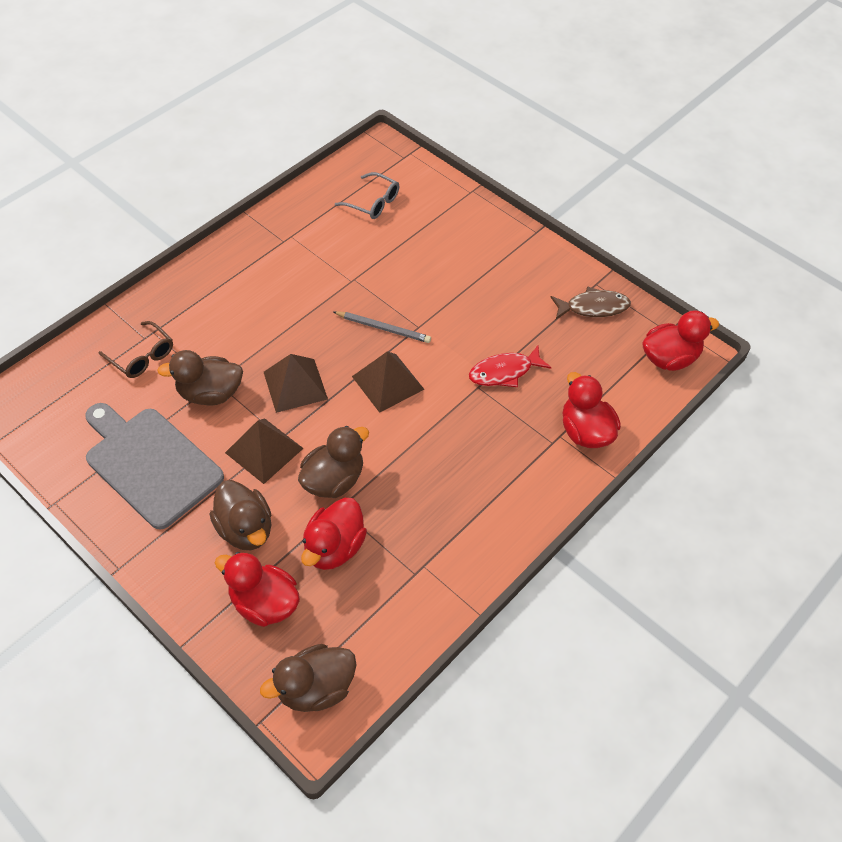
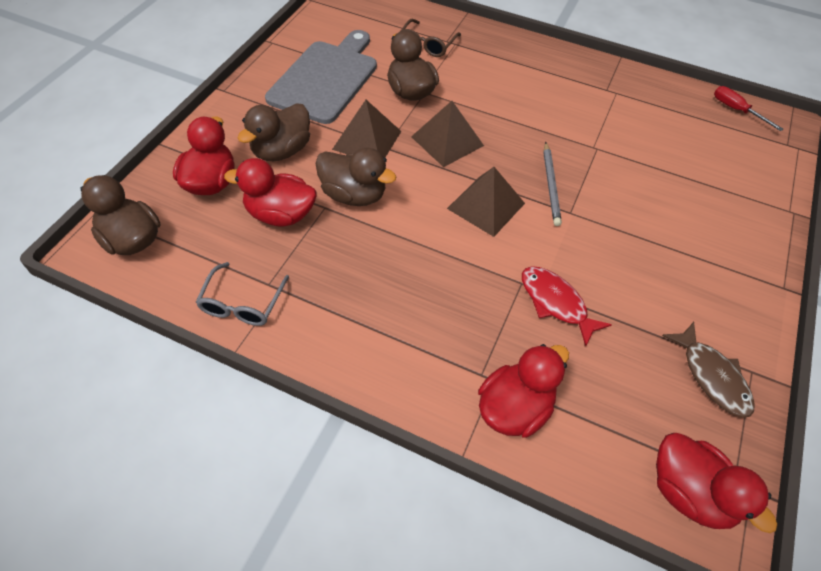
camera: 70 degrees right, 0 degrees up
grey glasses [335,172,399,219] -> grey glasses moved to [196,262,289,326]
none -> red screwdriver [714,86,783,131]

